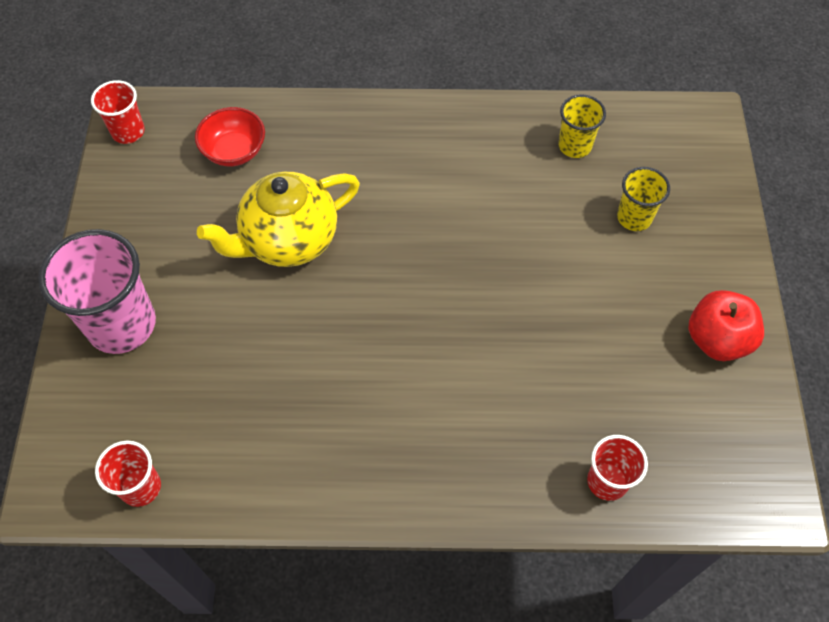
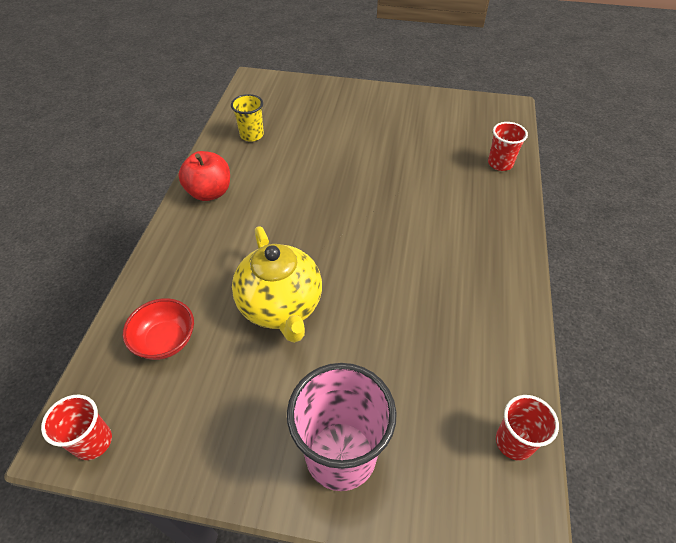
camera: 80 degrees left, 10 degrees down
yellow cup [617,167,670,231] -> none
red apple [688,290,764,361] -> red apple moved to [178,151,230,201]

